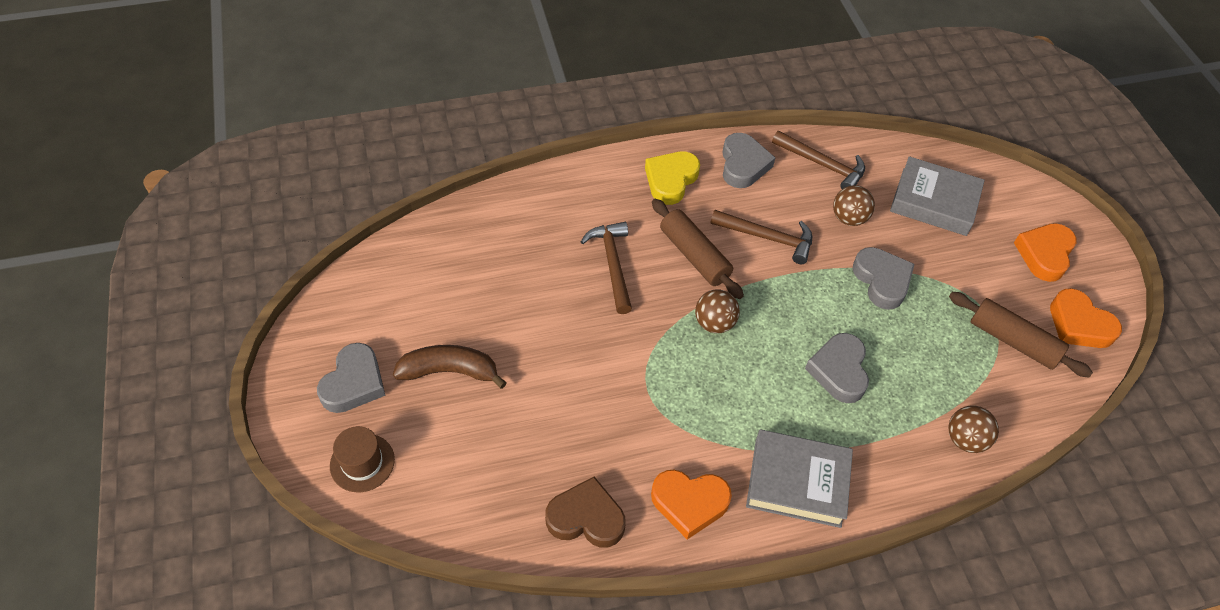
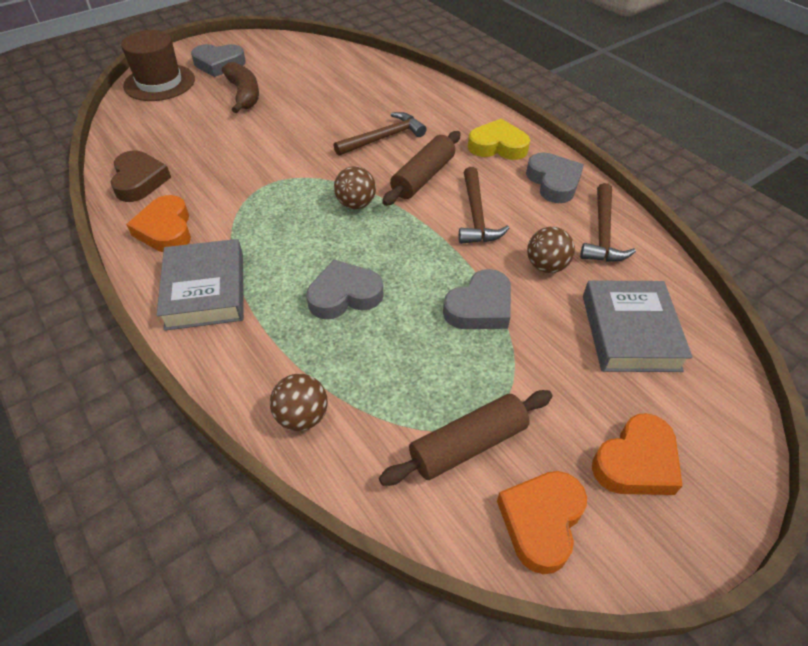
camera: 70 degrees right, 5 degrees down
brown hat [330,426,395,492] -> brown hat [121,30,195,101], size x1.57
grey heart [722,133,775,188] -> grey heart turned 90 degrees counterclockwise [526,152,584,203]
brown rolling pin [949,292,1093,377] -> brown rolling pin turned 45 degrees clockwise [379,390,552,486]
orange heart [1014,223,1077,282] -> orange heart turned 135 degrees clockwise [592,413,683,495]

